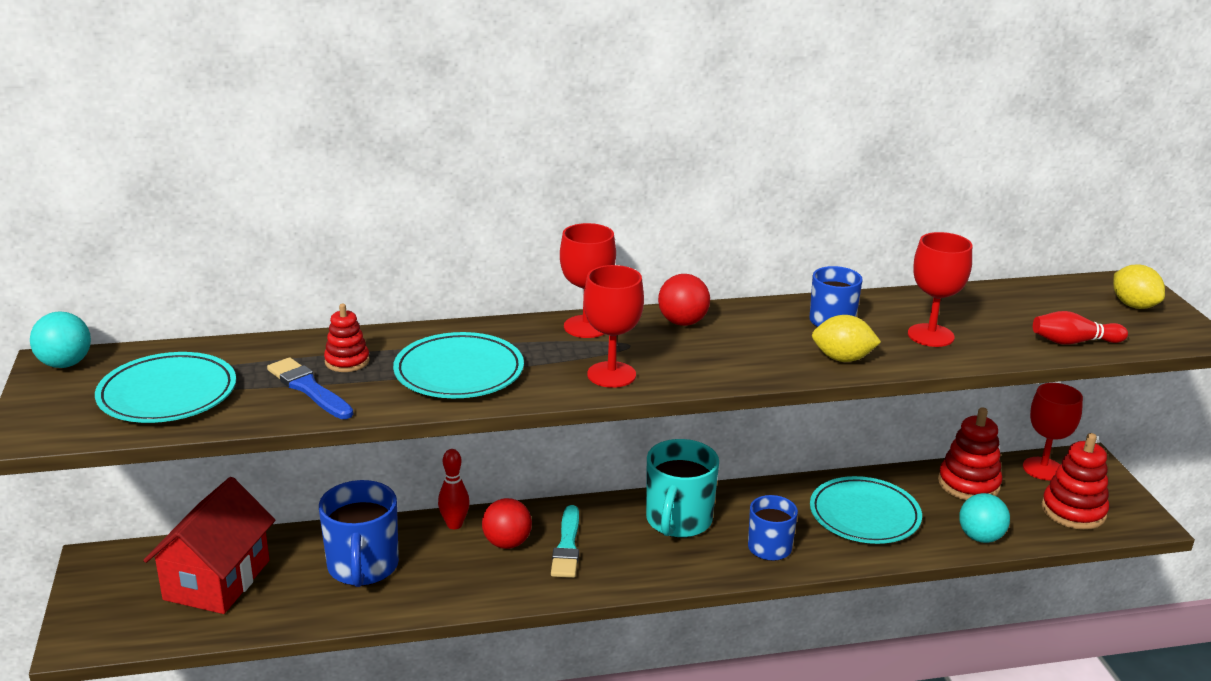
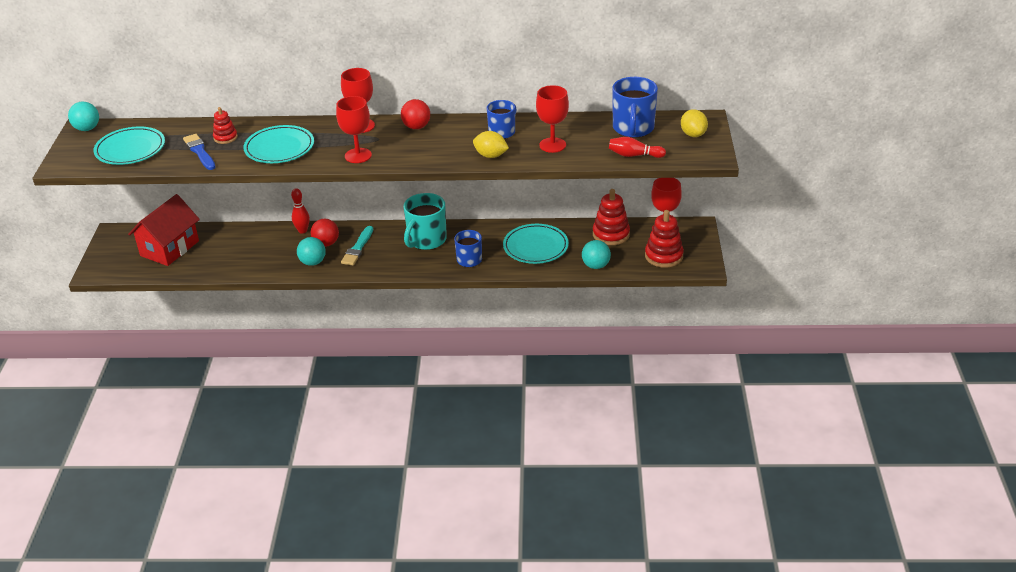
camera: 15 degrees right, 10 degrees up
blue mug [319,480,399,587] -> blue mug moved to [612,77,658,138]
none -> turquoise ball [297,237,326,266]

